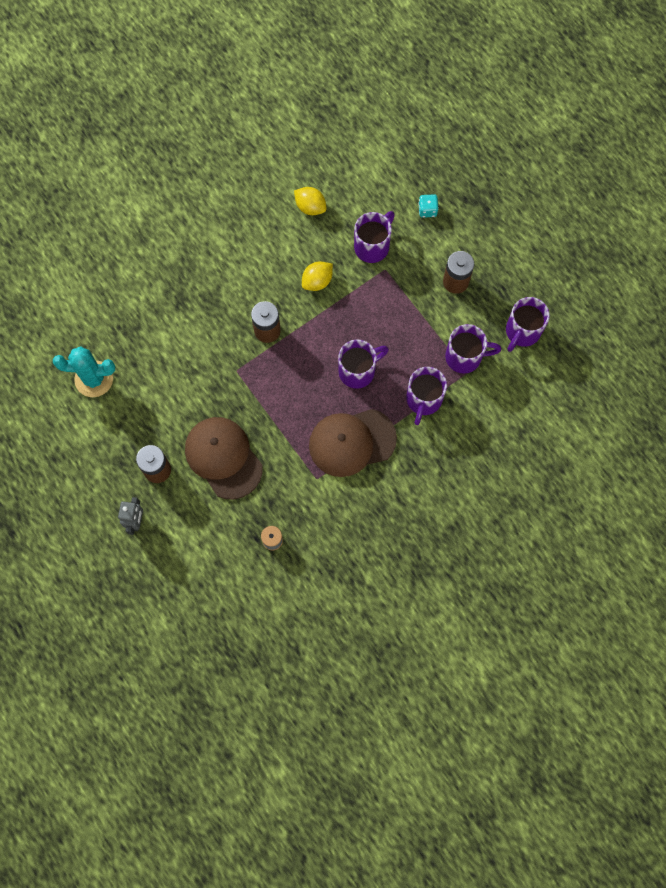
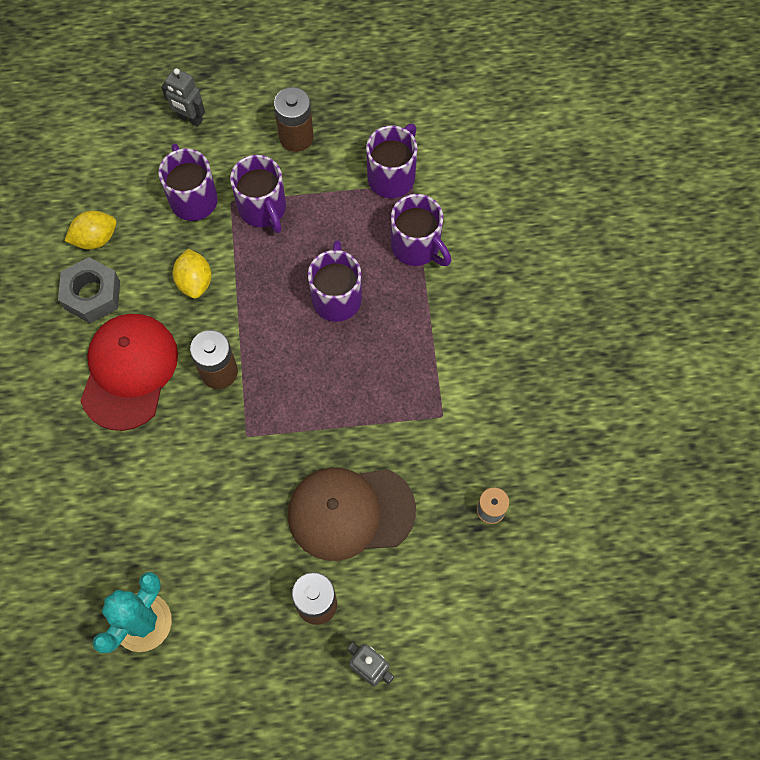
camera: 60 degrees left, 5 degrees down
brown cap [309,409,397,477] -> none
turquoise dice [418,194,439,218] -> grey robot [161,68,205,127]
purple mug [506,297,550,352] -> purple mug moved to [230,155,286,233]
none -> grey nut [58,257,120,323]
none -> red cap [80,314,178,431]

